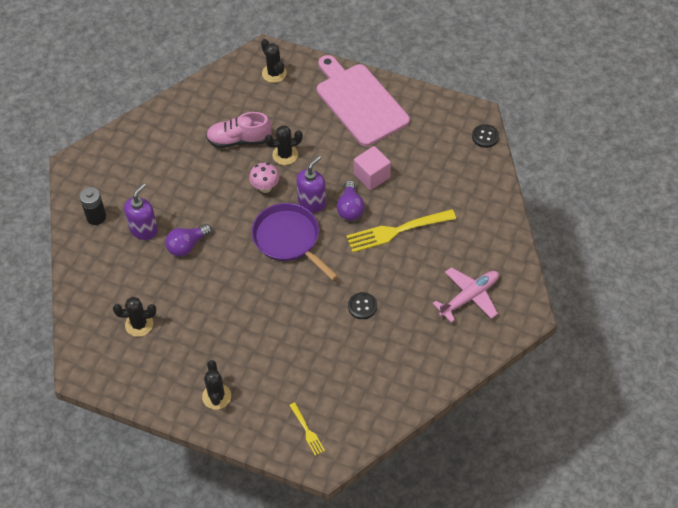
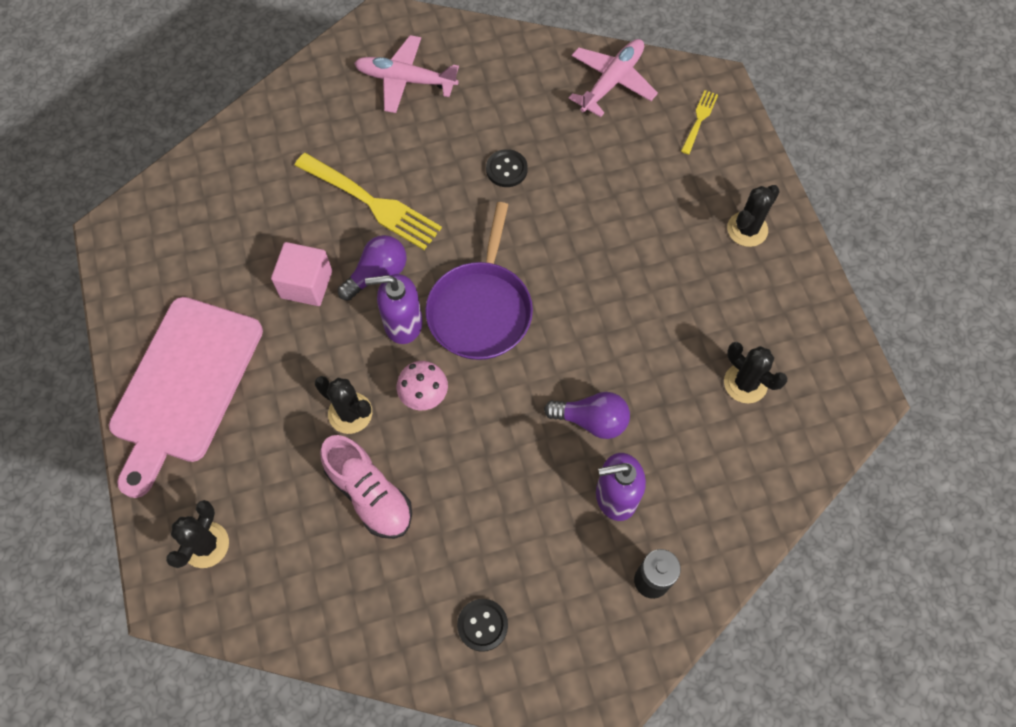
camera: 130 degrees left, 10 degrees up
black button [472,124,499,148] -> black button moved to [457,599,508,652]
none -> pink plane [569,39,658,117]

